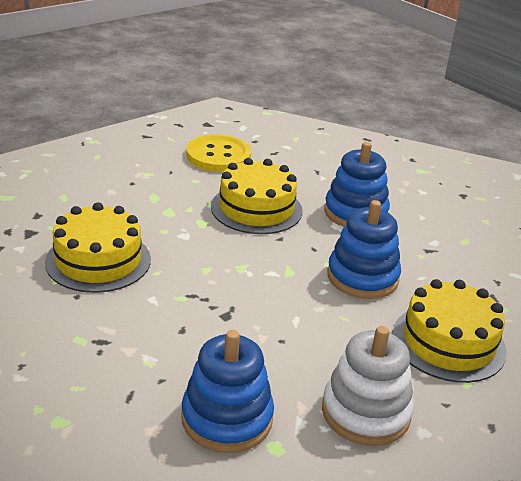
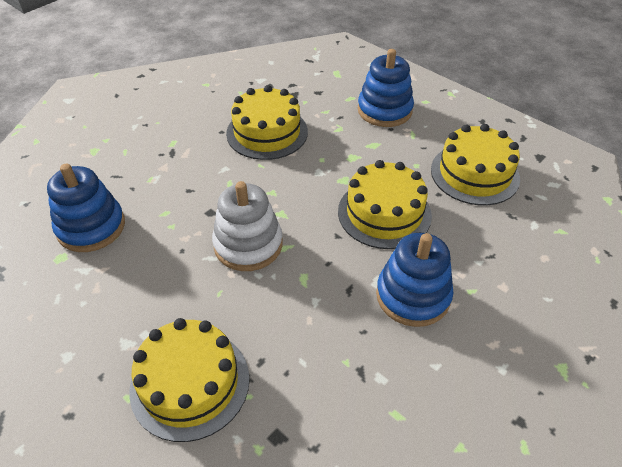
camera: 85 degrees right, 15 degrees up
yellow button [186,135,251,172] -> yellow cake [431,124,520,205]
white stacking toy [322,326,414,446] -> white stacking toy moved to [212,181,283,271]
blue stacking toy [327,200,401,299] -> blue stacking toy moved to [358,49,414,127]

